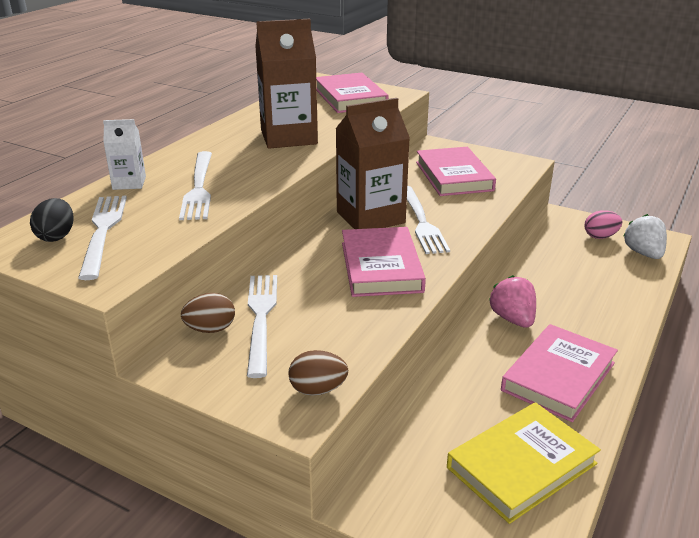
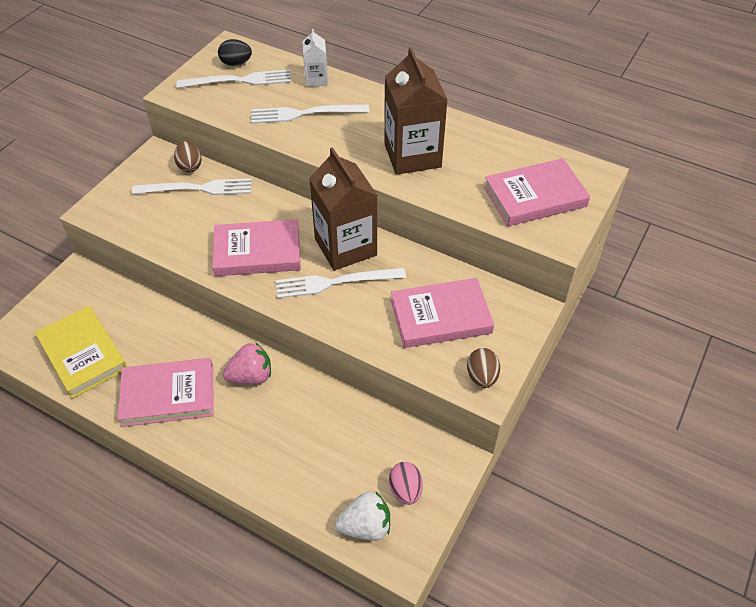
camera: 90 degrees right, 20 degrees up
brown egg [289,350,348,396] -> brown egg moved to [467,348,500,388]
pink book [501,324,618,422] -> pink book turned 45 degrees counterclockwise [118,358,214,427]

